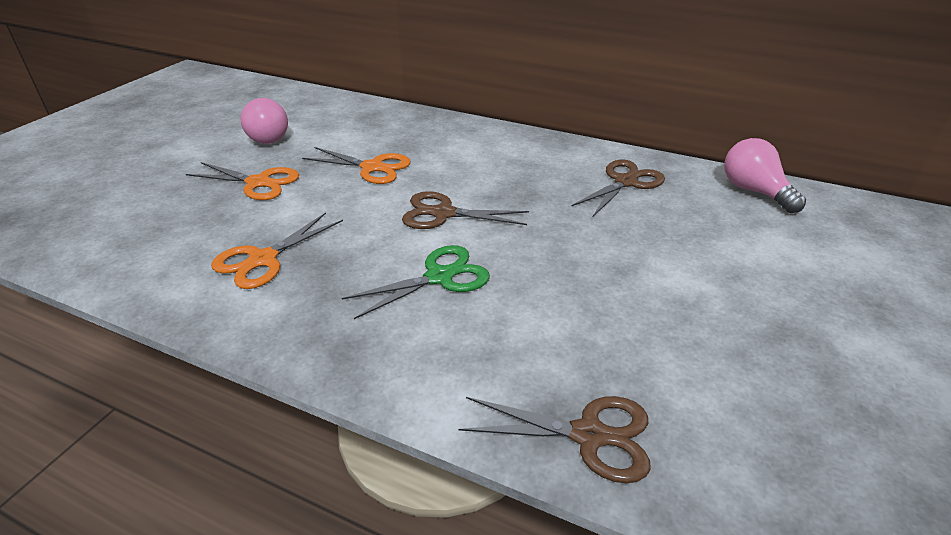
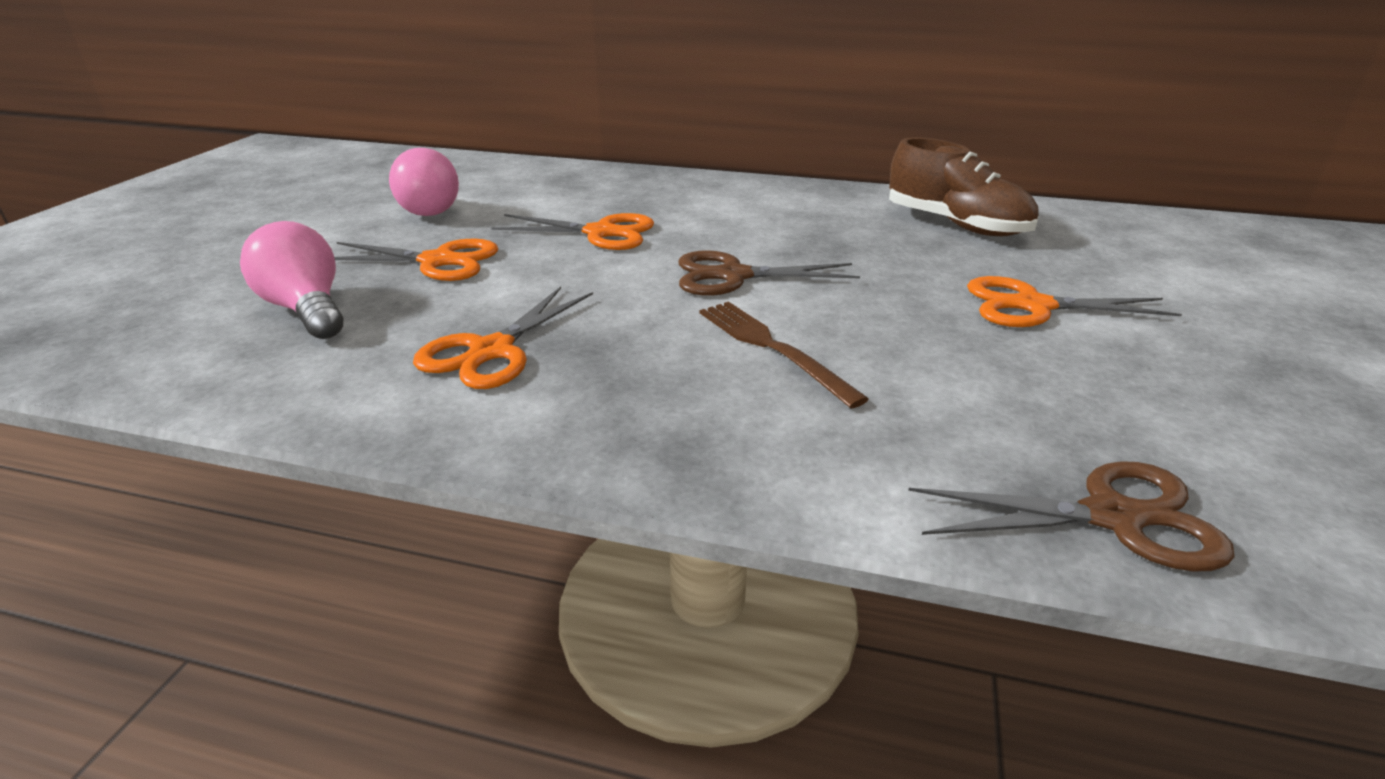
camera: 10 degrees left, 5 degrees down
green scissors [342,245,490,319] -> brown fork [700,302,869,408]
brown scissors [571,159,665,216] -> brown shoe [889,137,1039,236]
pink light bulb [724,138,806,213] -> pink light bulb moved to [240,221,343,339]
none -> orange scissors [967,276,1182,327]

